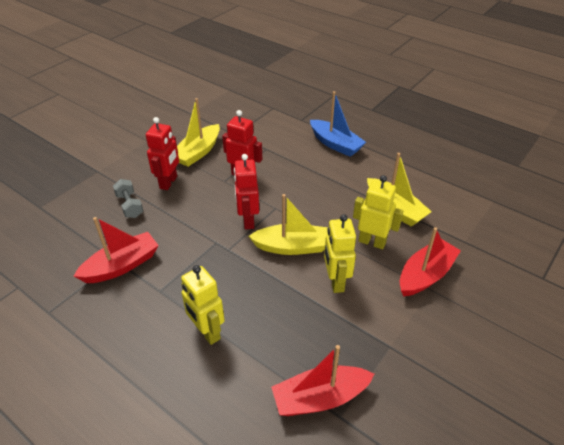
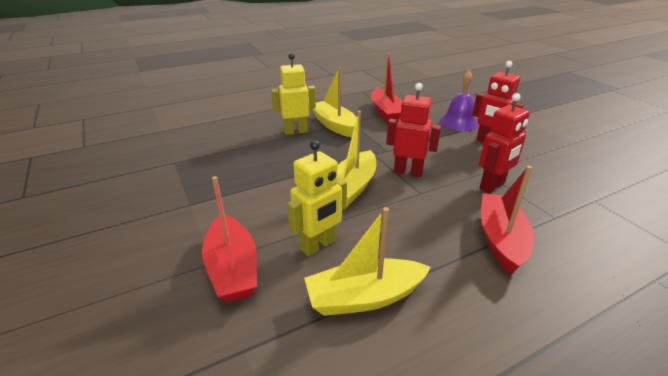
camera: 115 degrees right, 10 degrees down
grey dumbbell [113,179,143,218] -> purple bell [440,71,478,131]
yellow boat [177,98,220,167] -> yellow boat moved to [312,67,356,137]
red boat [271,345,374,416] -> red boat moved to [481,166,534,274]
blue boat [310,91,366,157] -> none
yellow robot [324,214,356,293] -> none

